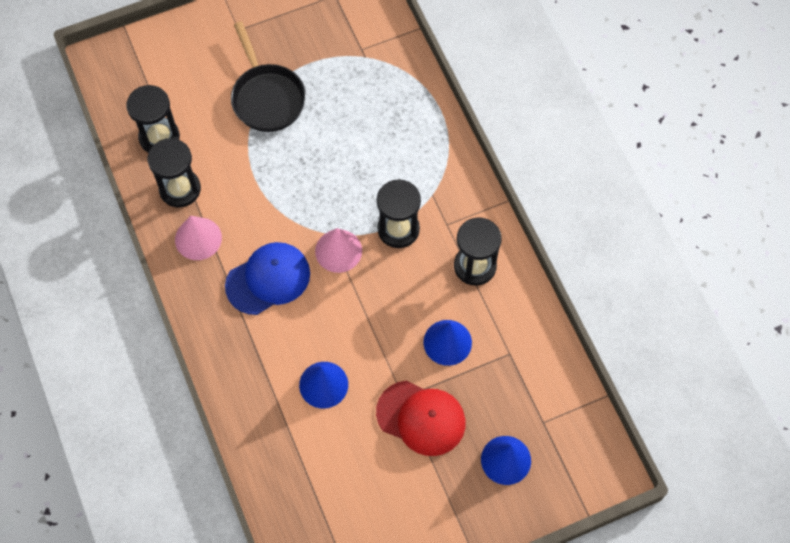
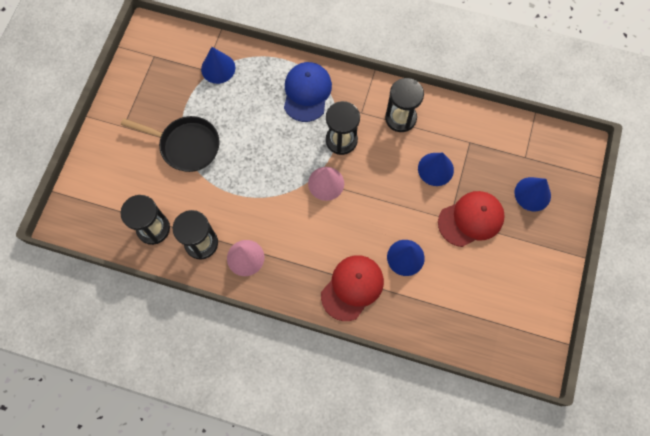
camera: 50 degrees left, 5 degrees up
blue cap [225,242,310,315] -> blue cap moved to [284,62,332,122]
none -> blue cone [201,47,235,84]
none -> red cap [321,255,384,321]

